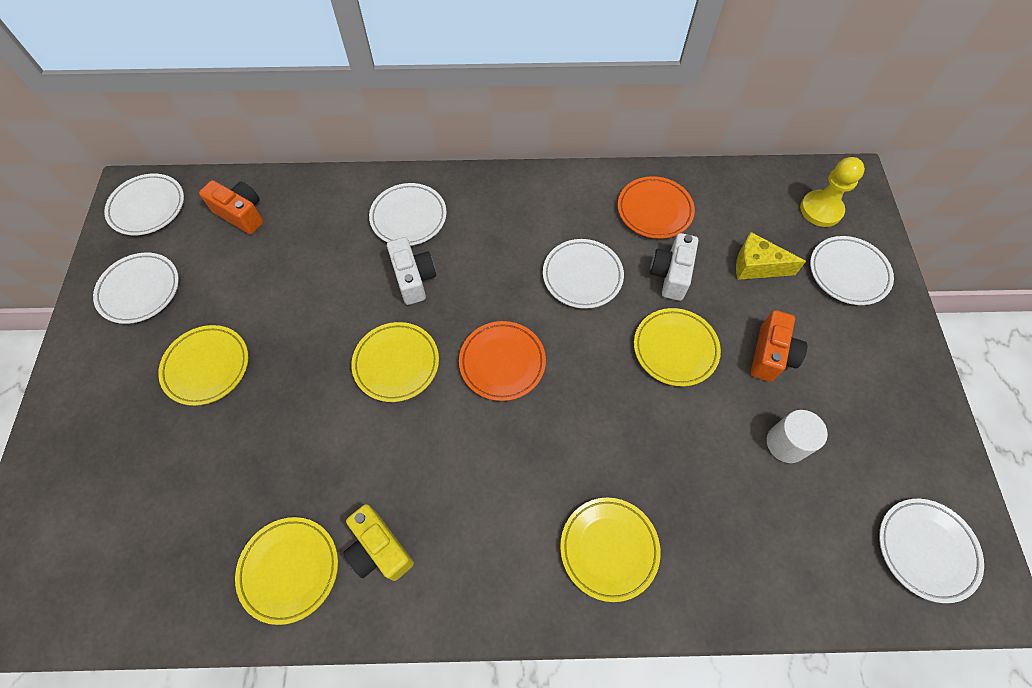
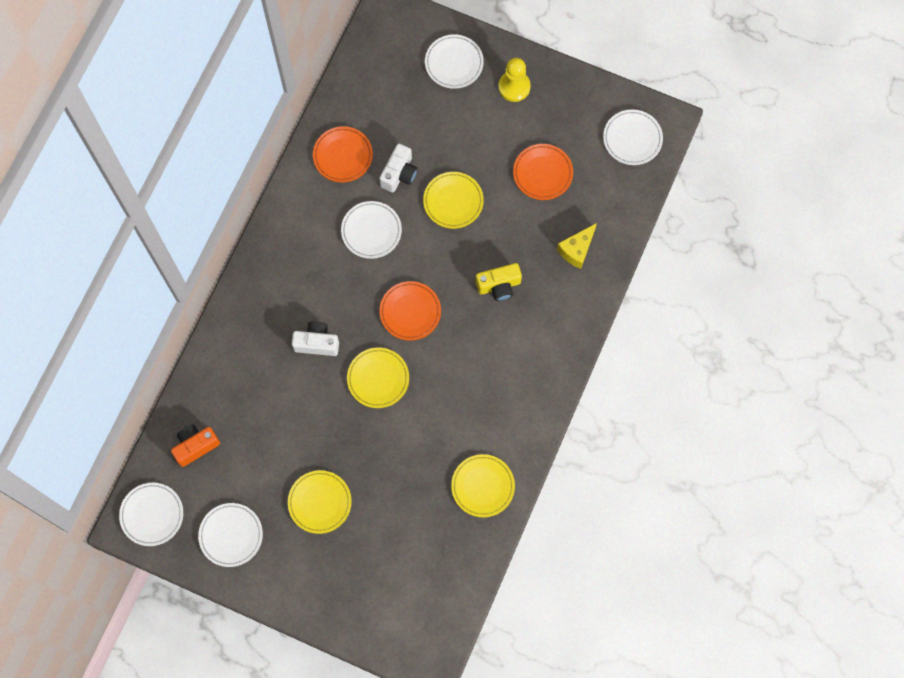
camera: 65 degrees left, 10 degrees up
yellow camera [343,504,414,581] -> yellow camera moved to [476,263,522,301]
white plate [369,183,447,246] -> none
yellow plate [560,498,661,602] -> none
white camera [650,233,698,301] -> white camera turned 105 degrees counterclockwise [379,144,418,193]
yellow cheese [736,232,806,280] -> yellow cheese moved to [557,223,597,269]
orange camera [751,310,807,382] -> none
white cylinder [767,410,828,463] -> orange plate [513,144,573,200]
yellow pawn [800,157,865,227] -> yellow pawn moved to [498,58,531,102]

